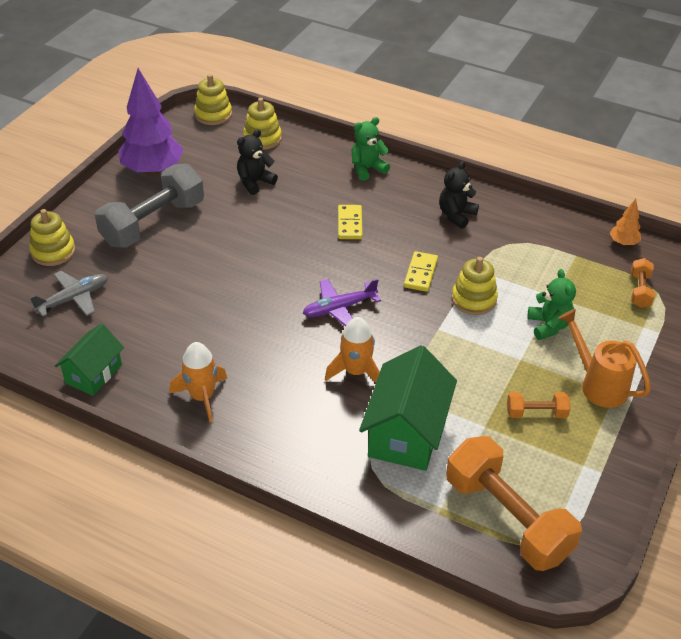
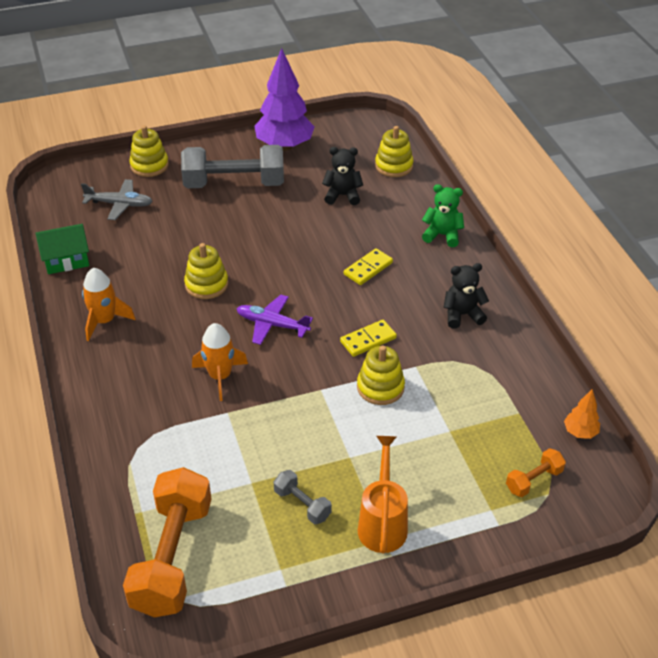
camera: 45 degrees right, 0 degrees up
yellow stacking toy [194,74,232,125] -> yellow stacking toy moved to [184,243,228,299]
green house [359,345,457,471] -> none
orange dumbbell [507,392,570,418] -> grey dumbbell [273,470,332,524]
green teddy bear [528,269,576,340] -> none

